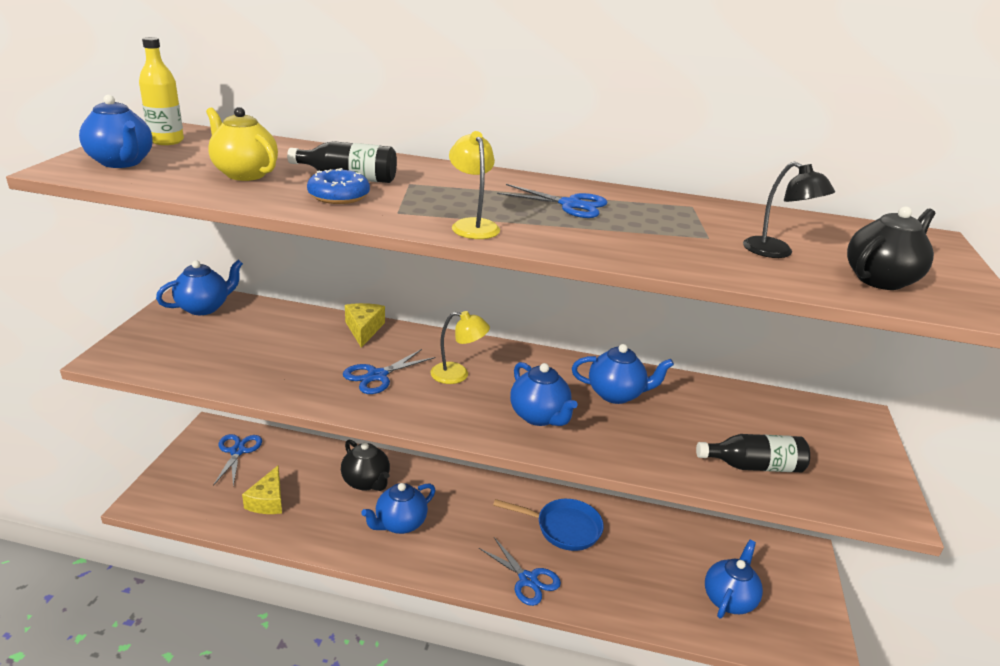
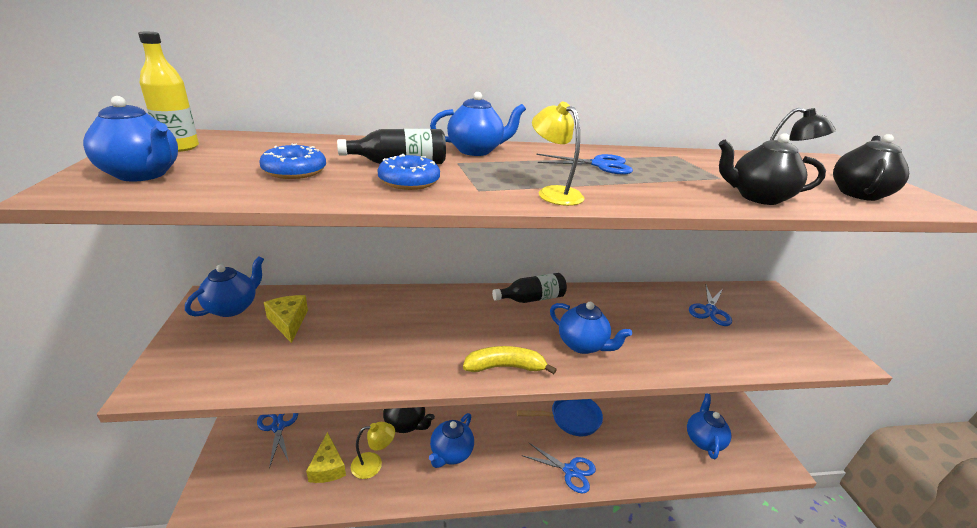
camera: 20 degrees left, 0 degrees up
yellow teapot [206,107,278,181] -> blue donut [260,144,326,179]
blue scissors [343,349,435,394] -> blue scissors moved to [689,285,732,326]
yellow cheese [345,303,385,348] -> yellow cheese moved to [264,295,308,343]
yellow lamp [430,311,490,384] -> yellow lamp moved to [351,422,395,479]
blue teapot [572,344,674,404] -> blue teapot moved to [430,92,526,156]
black bottle [696,434,810,472] -> black bottle moved to [492,273,567,303]
none -> yellow banana [463,346,557,374]
none -> black teapot [718,133,826,205]

